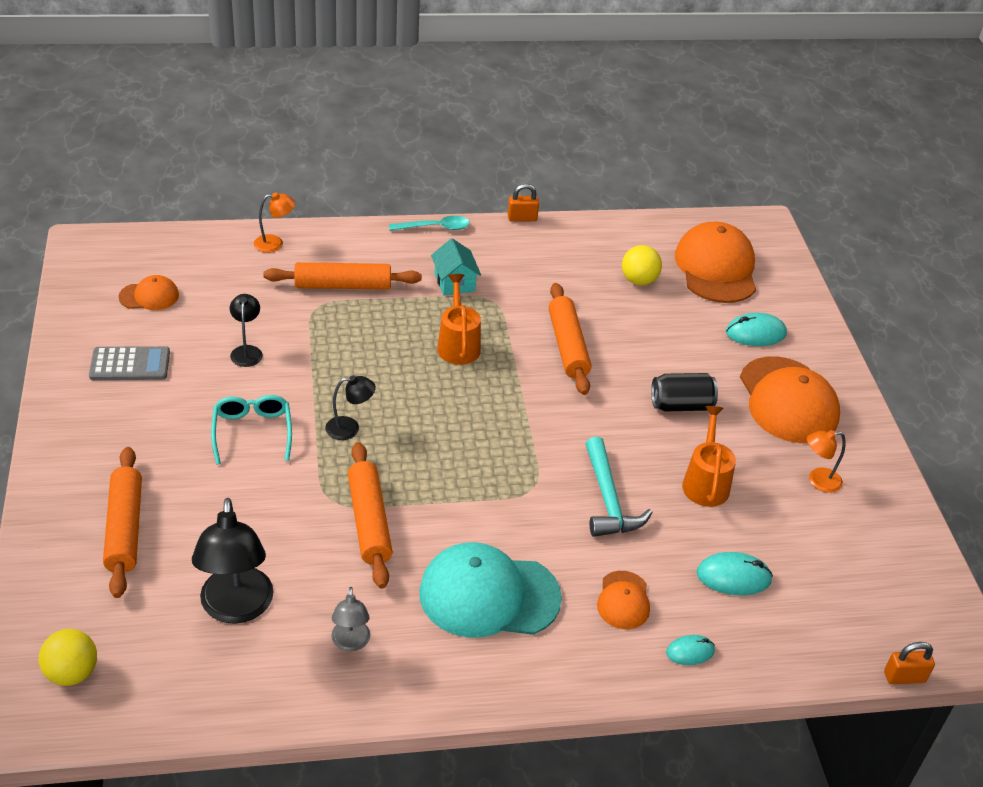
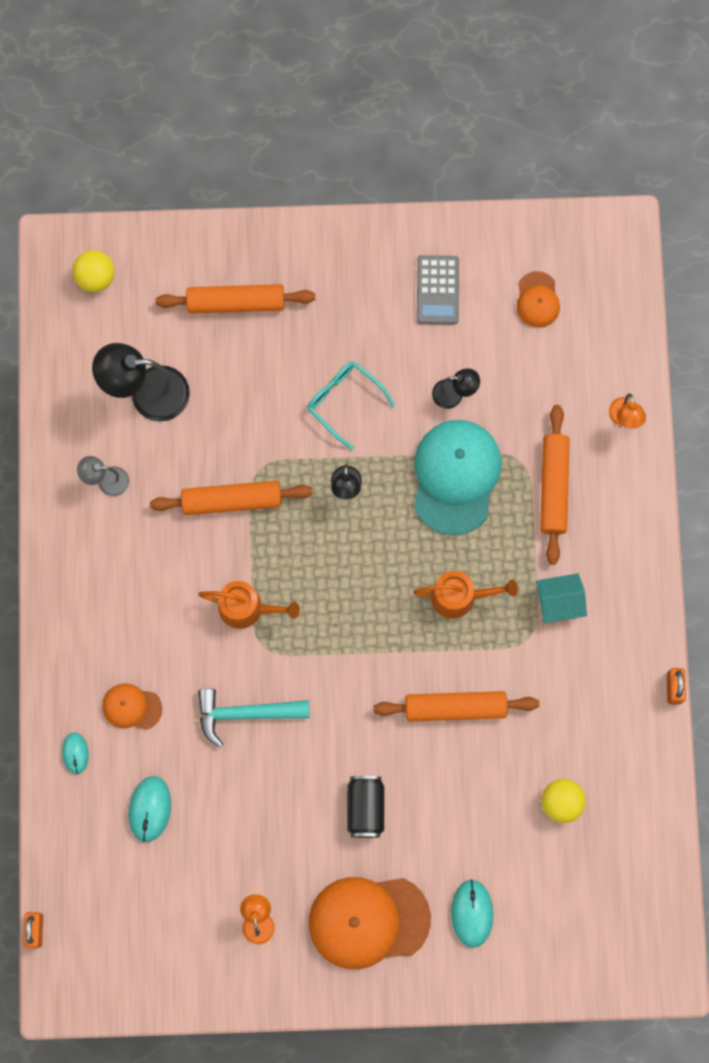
camera: 100 degrees right, 35 degrees up
turquoise glasses [211,395,292,464] -> turquoise glasses turned 135 degrees counterclockwise [308,361,395,450]
turquoise spoon [389,216,470,231] -> none
turquoise cap [419,542,562,638] -> turquoise cap moved to [414,420,501,535]
orange cap [675,222,756,303] -> none
orange watering can [682,406,736,507] -> orange watering can moved to [198,581,300,629]

